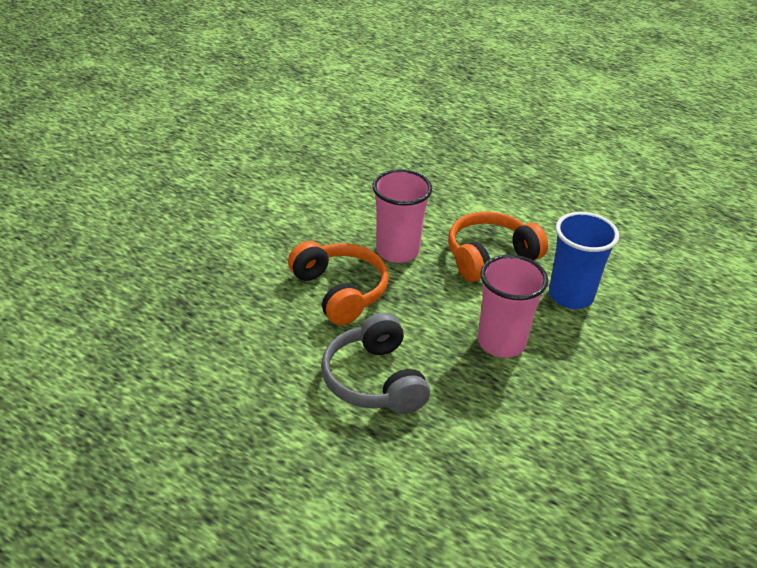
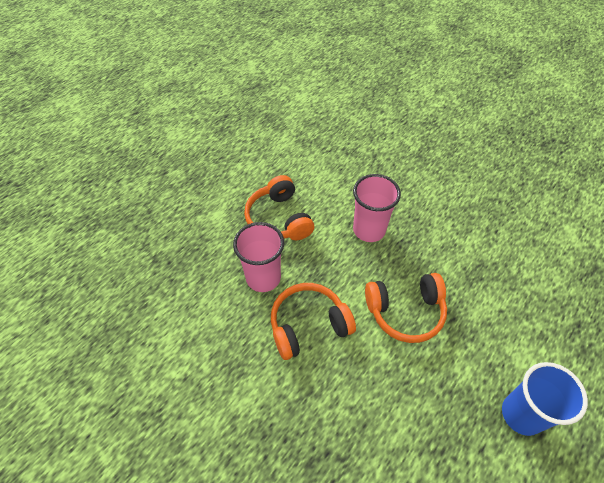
camera: 80 degrees left, 15 degrees up
grey headphones [321,313,430,414] -> orange headphones [365,273,447,343]
blue cup [549,212,619,309] -> blue cup moved to [502,362,588,436]

